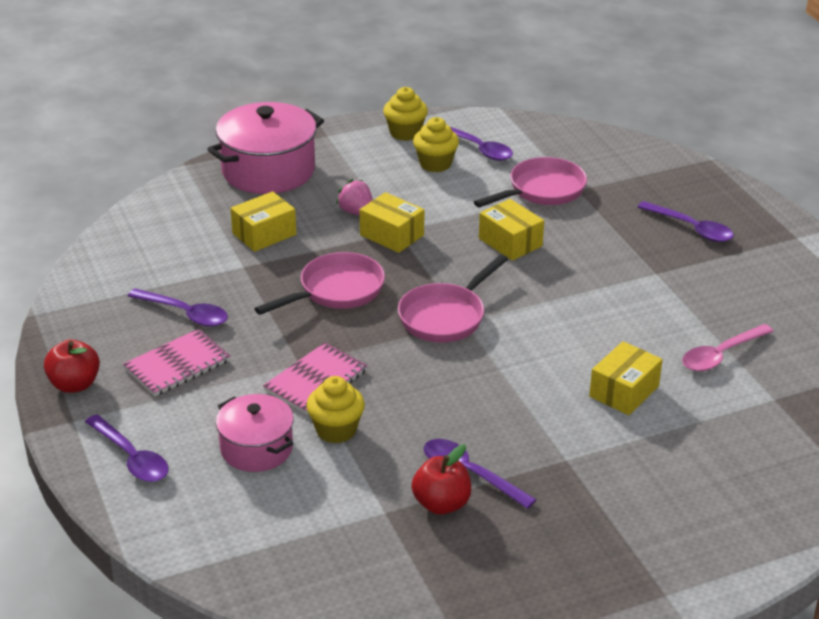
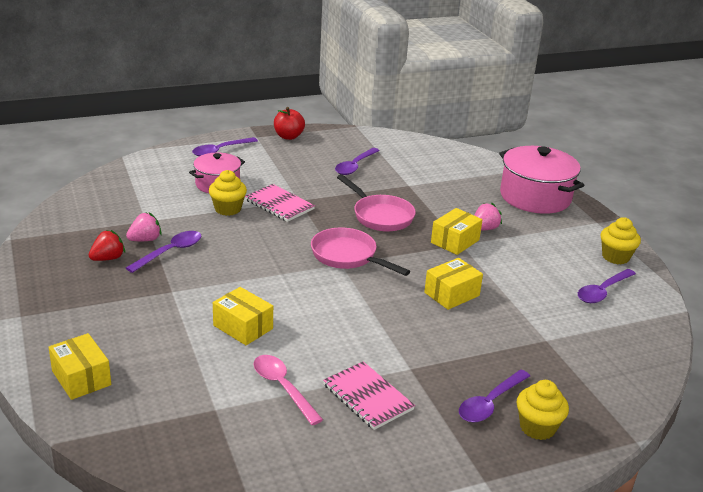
camera: 90 degrees right, 5 degrees down
pink notebook [123,329,230,396] -> pink notebook moved to [323,361,415,430]
yellow box [230,191,296,252] -> yellow box moved to [49,333,111,400]
red apple [411,445,471,515] -> pink strawberry [126,212,162,241]
yellow cupcake [413,117,459,173] -> yellow cupcake moved to [517,380,569,440]
pink pan [474,157,587,208] -> none
none -> red strawberry [89,230,125,261]

